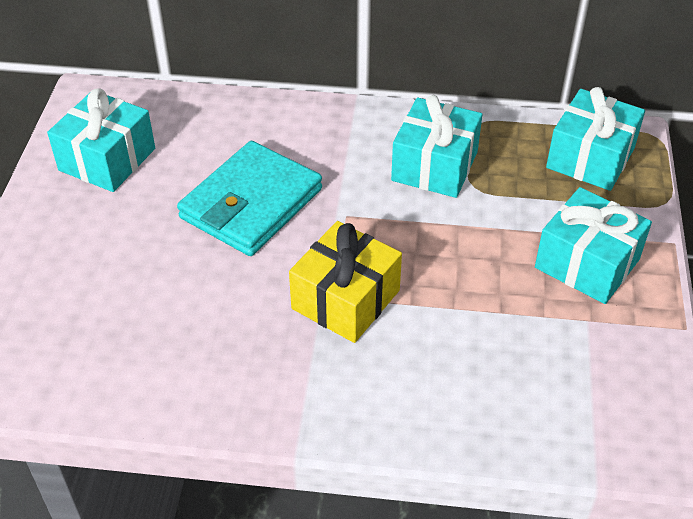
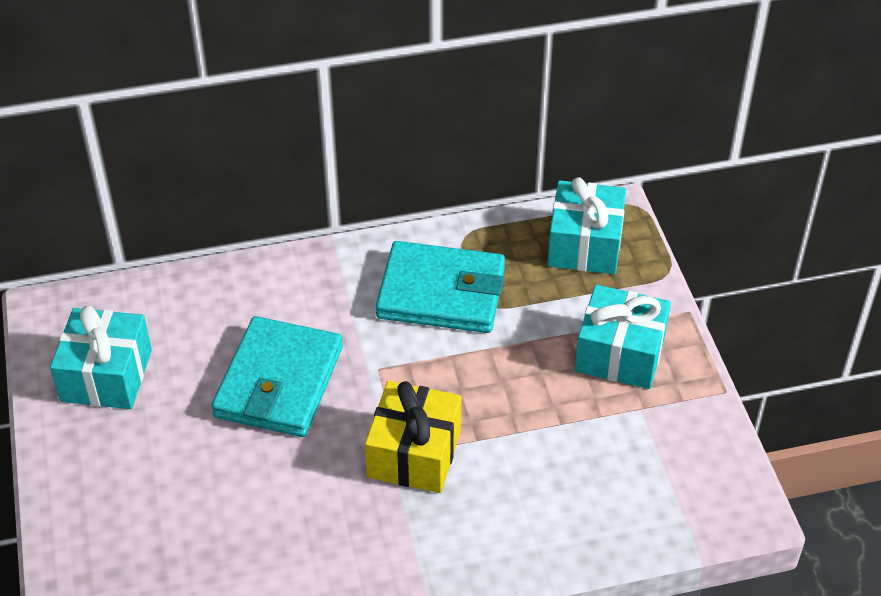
camera: 20 degrees left, 0 degrees up
turquoise gift [391,95,482,198] -> turquoise wallet [376,241,505,333]

